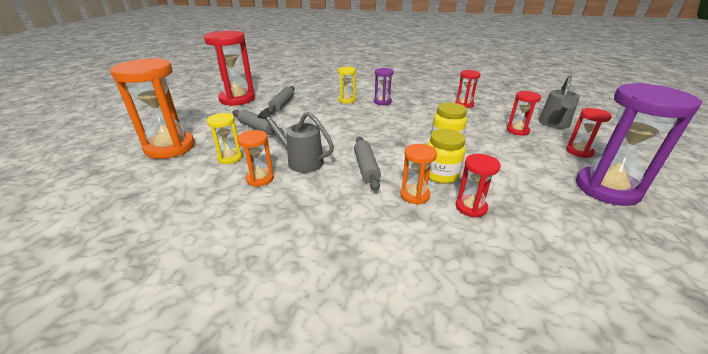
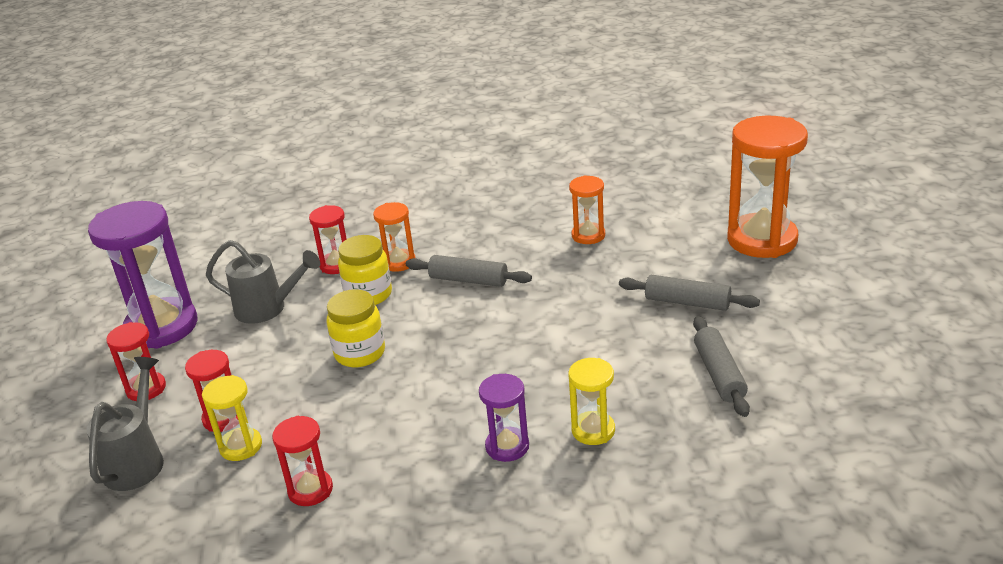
camera: 165 degrees right, 0 degrees up
red hourglass [204,31,255,106] -> none
yellow hourglass [207,113,243,164] -> yellow hourglass moved to [202,375,262,461]
grey watering can [258,108,334,173] -> grey watering can moved to [206,240,320,324]
grey rolling pin [354,137,381,191] -> grey rolling pin turned 45 degrees counterclockwise [406,255,532,287]

